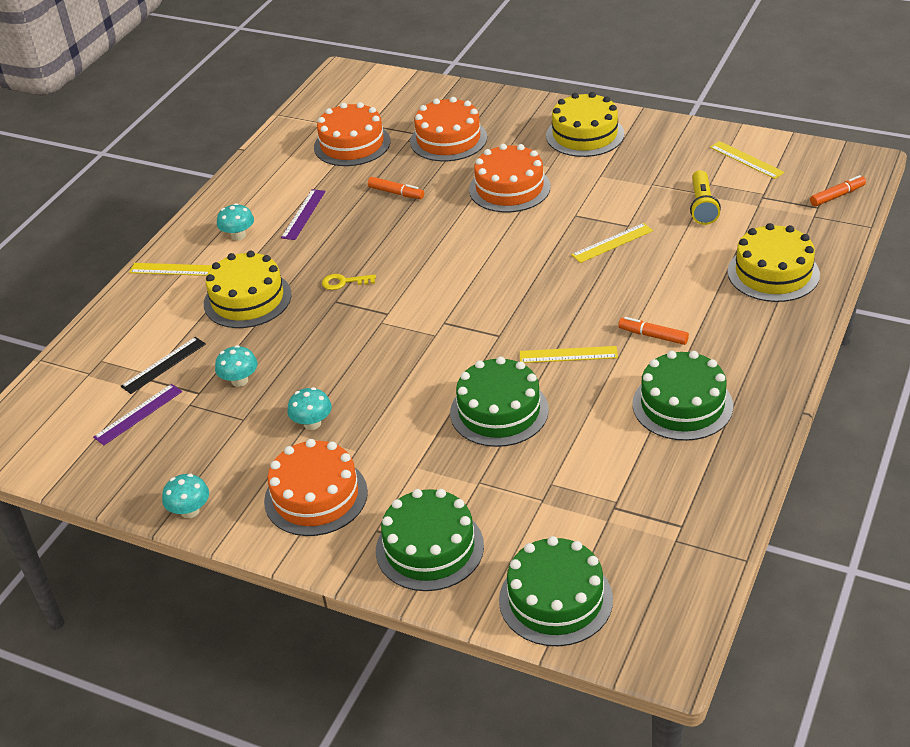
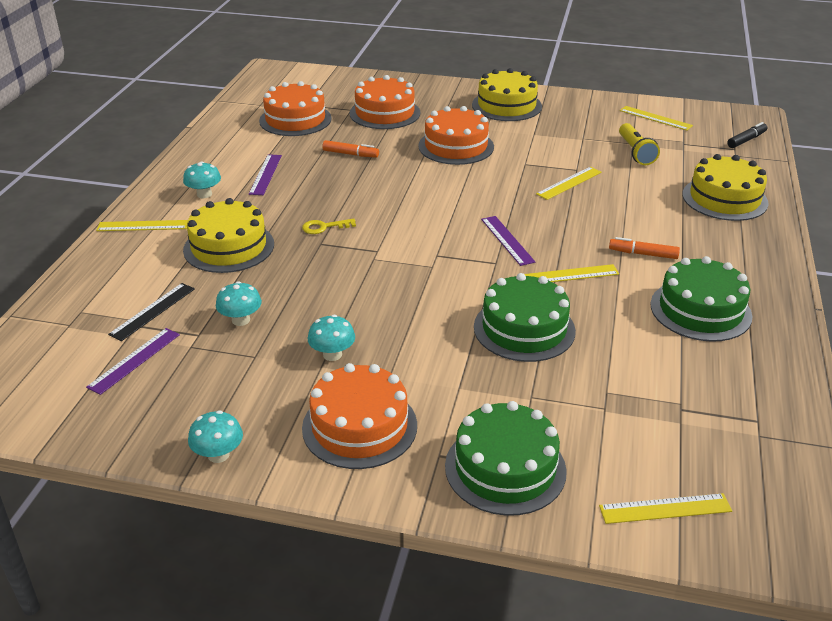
camera: 15 degrees left, 5 degrees down
green cake [499,536,613,646] -> yellow ruler [599,493,732,524]
orange marker [810,175,866,206] -> black marker [727,122,767,148]
none -> purple ruler [481,216,535,266]

